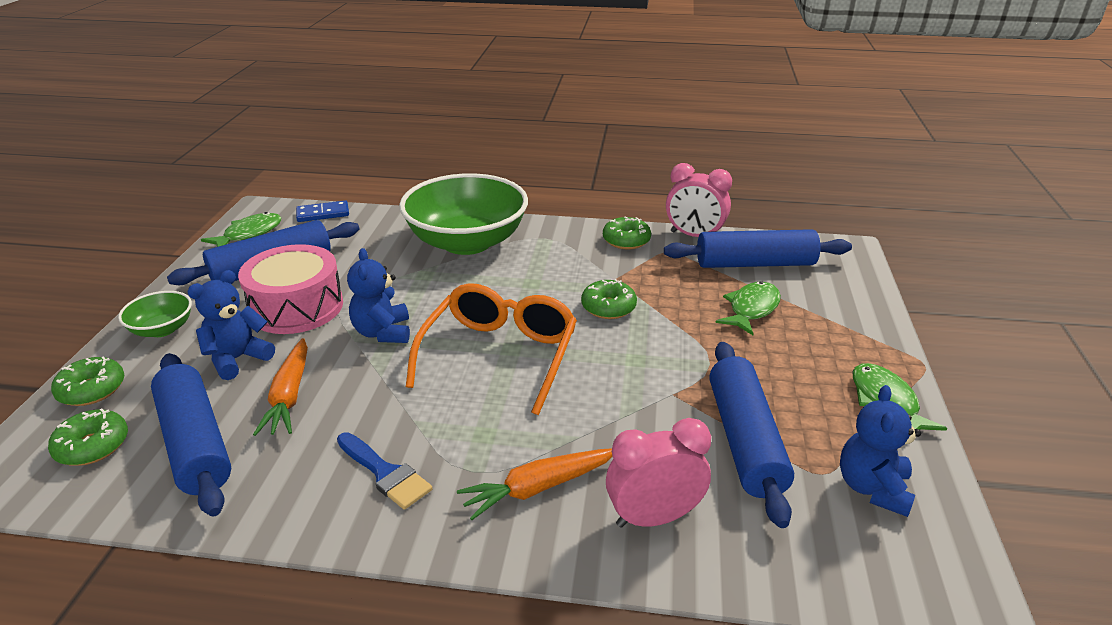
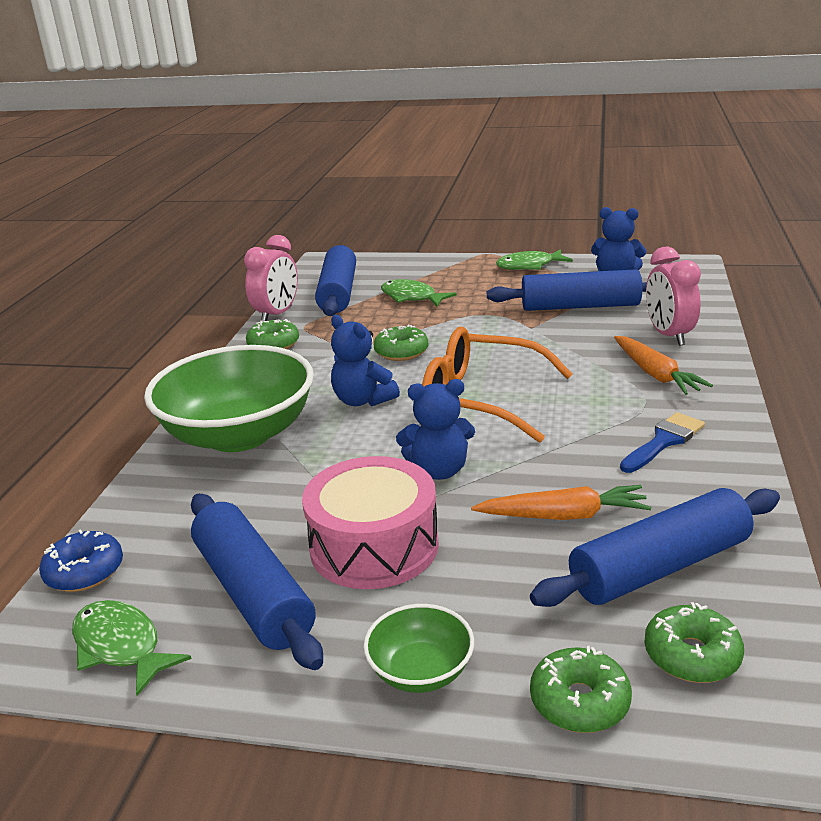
camera: 85 degrees left, 5 degrees down
blue teddy bear [187,270,275,380] -> blue teddy bear moved to [331,315,400,406]
blue domino [296,201,349,222] -> blue donut [39,529,123,592]

